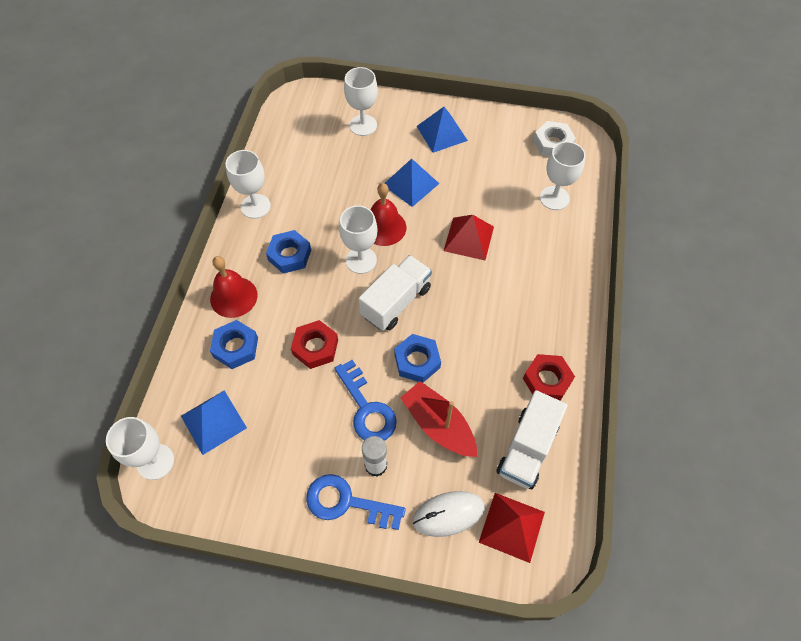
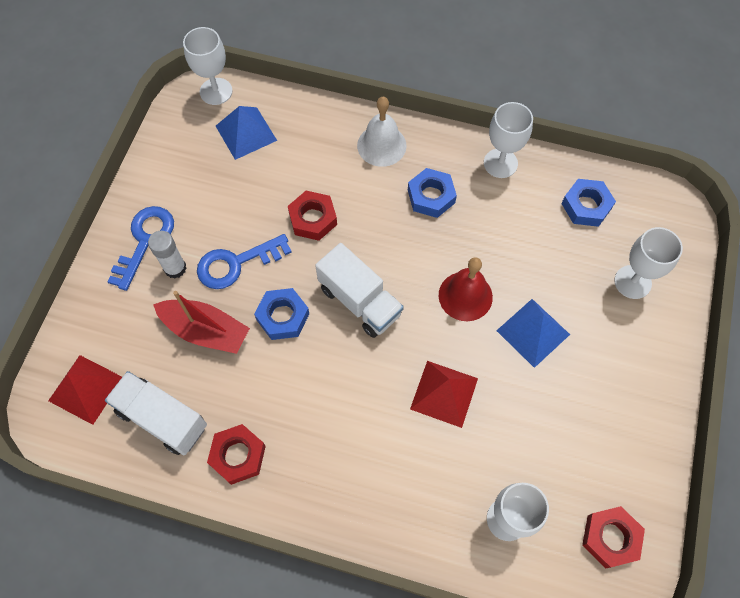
camera: 95 degrees right, 5 degrees up
red bell [210,256,258,318] -> white bell [357,97,407,167]
blue nut [210,320,258,369] -> blue nut moved to [561,179,616,227]
white goblet [339,205,378,274] -> none
red boat [400,381,477,457] -> red boat turned 60 degrees clockwise [153,291,250,354]
white mouse [413,491,485,537] -> none
blue pyramid [417,107,468,153] -> none
white nut [533,121,576,156] -> red nut [582,506,645,569]

